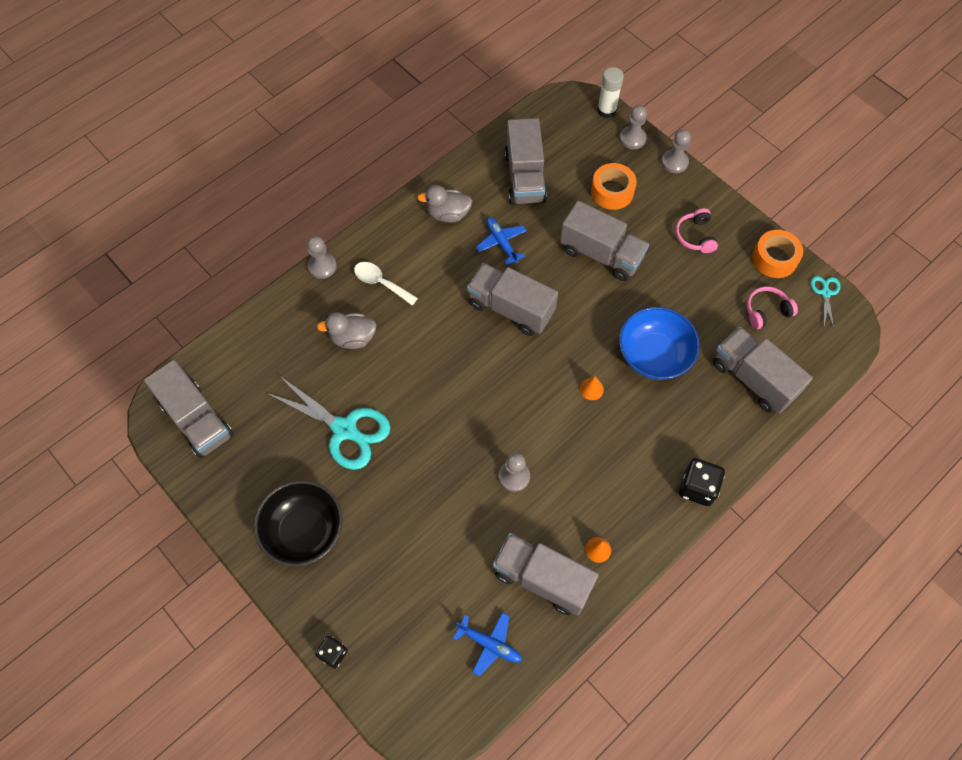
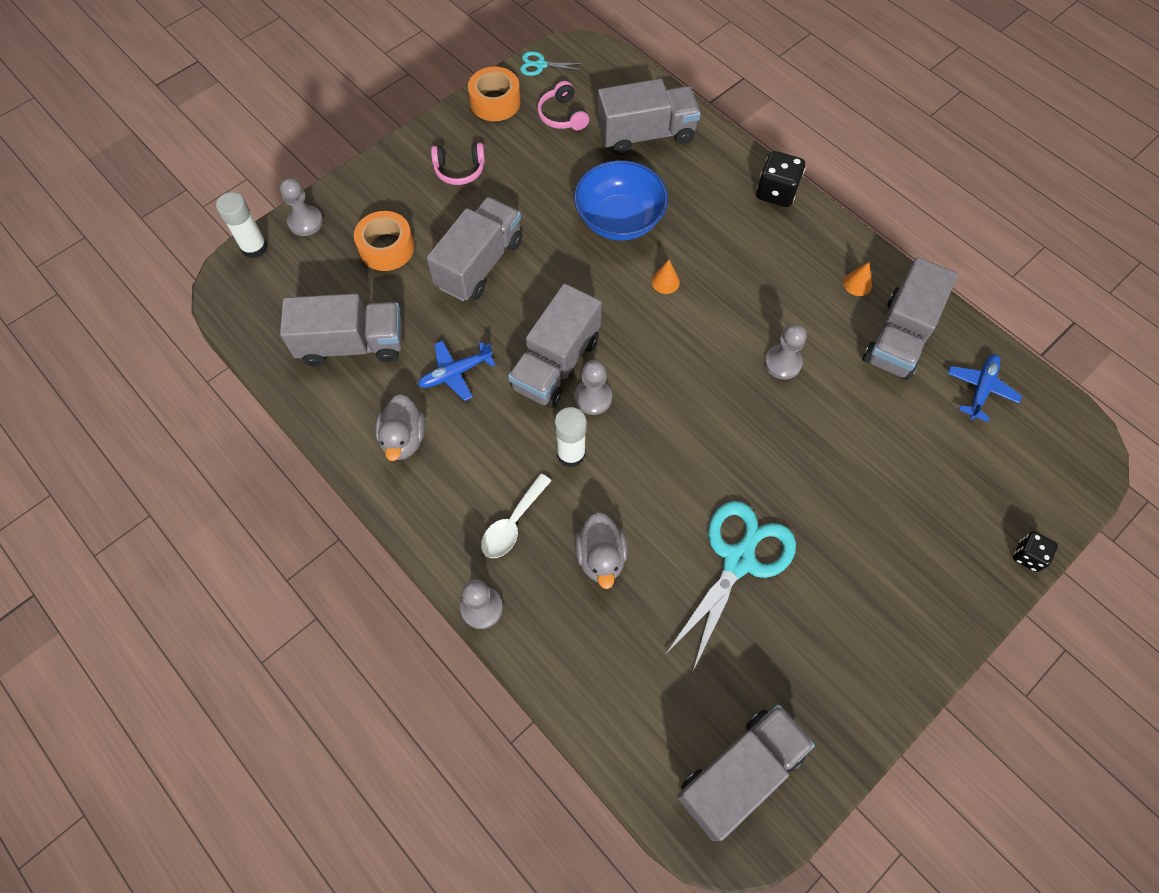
camera: 90 degrees left, 0 degrees up
black bowl [254,480,343,566] -> none
grey pawn [662,129,691,173] -> grey pawn moved to [574,360,612,415]
grey truck [713,327,813,414] -> grey truck turned 150 degrees counterclockwise [597,79,701,155]
none -> white glue stick [554,407,587,467]

